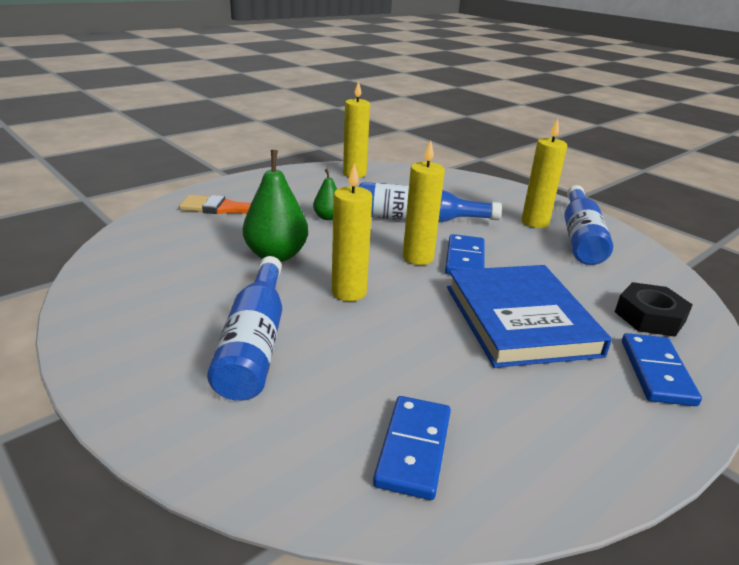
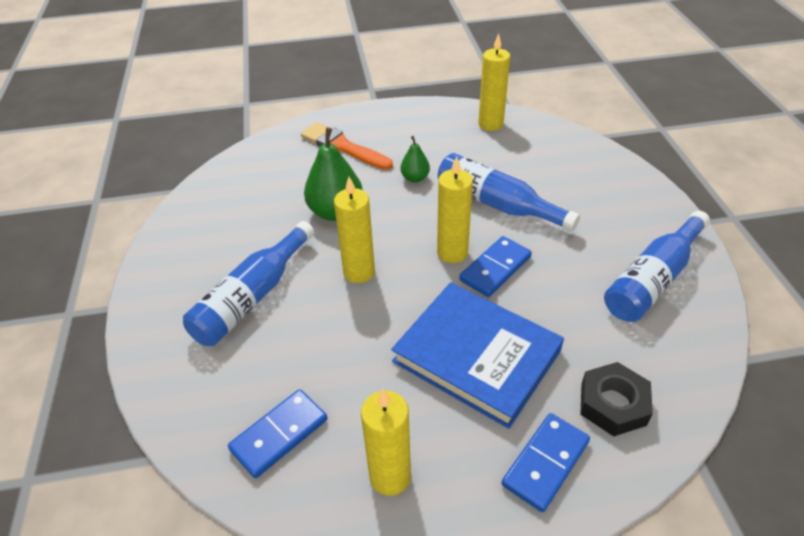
camera: 35 degrees right, 15 degrees up
blue book [447,265,612,368] -> blue book turned 75 degrees counterclockwise [391,282,564,429]
yellow candle [521,119,567,228] -> yellow candle moved to [361,389,411,496]

